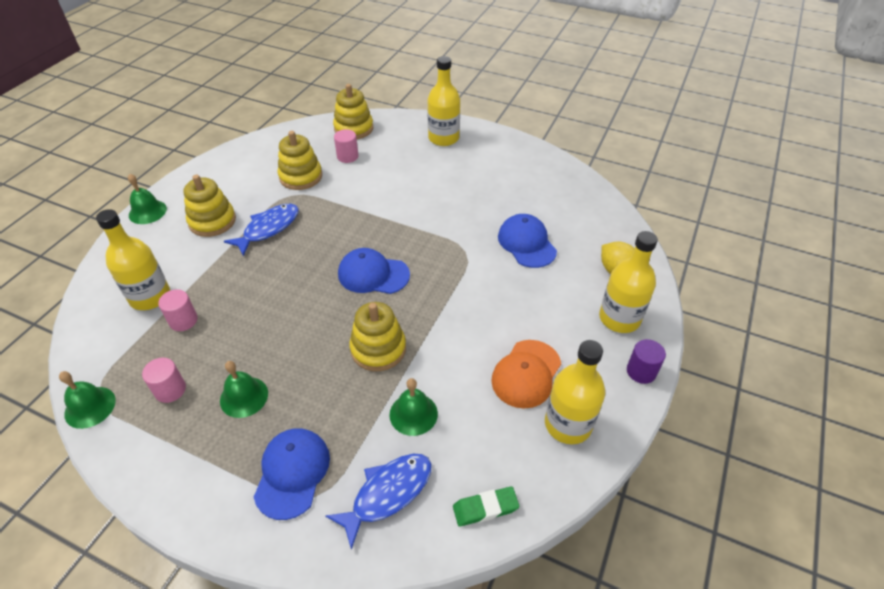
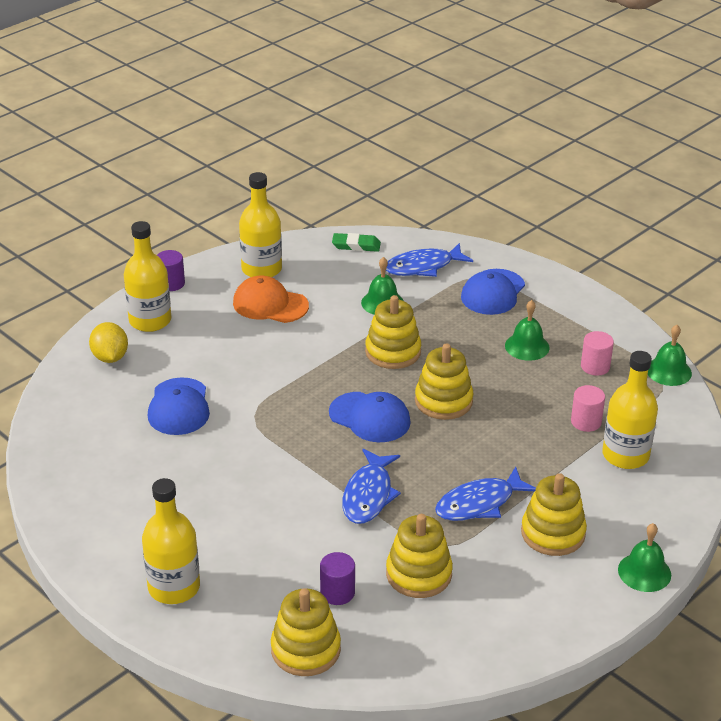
camera: 160 degrees left, 10 degrees down
pink cylinder [334,129,359,163] -> purple cylinder [320,552,355,605]
orange cap [491,340,561,409] -> orange cap turned 120 degrees counterclockwise [233,276,309,323]
none -> blue fish [342,449,401,524]
none -> yellow stacking toy [415,343,473,420]

